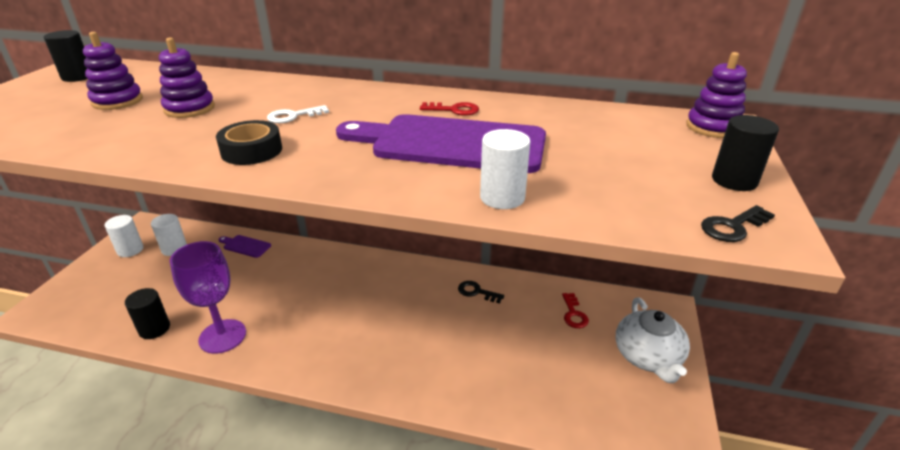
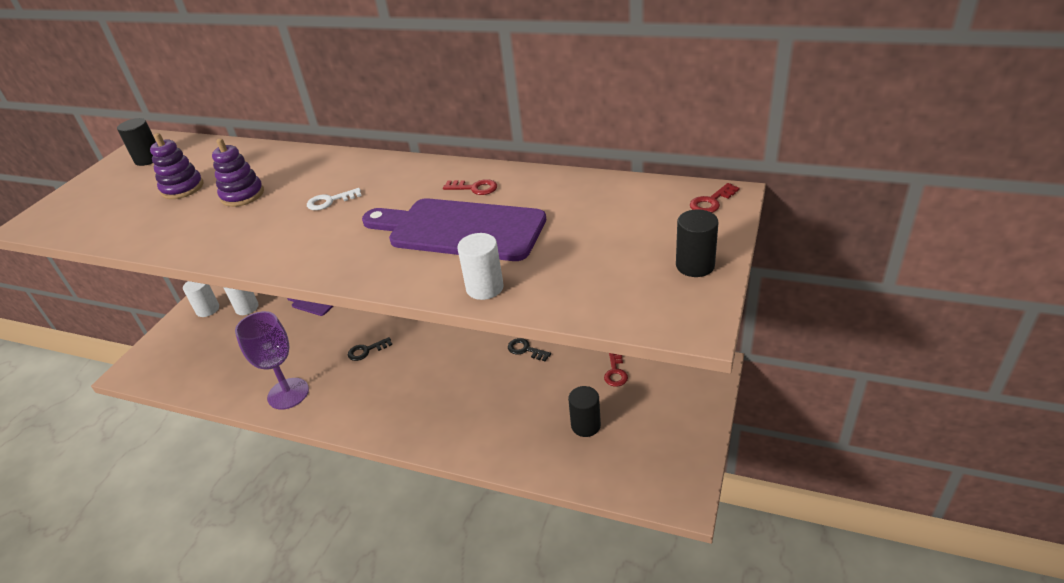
camera: 10 degrees right, 5 degrees up
black cylinder [125,288,170,339] -> black cylinder moved to [568,386,601,437]
black tape [216,120,282,165] -> none
white teapot [616,297,690,383] -> none
purple stacking toy [686,52,747,138] -> red key [690,183,740,213]
black key [701,205,775,242] -> black key moved to [348,337,392,361]

